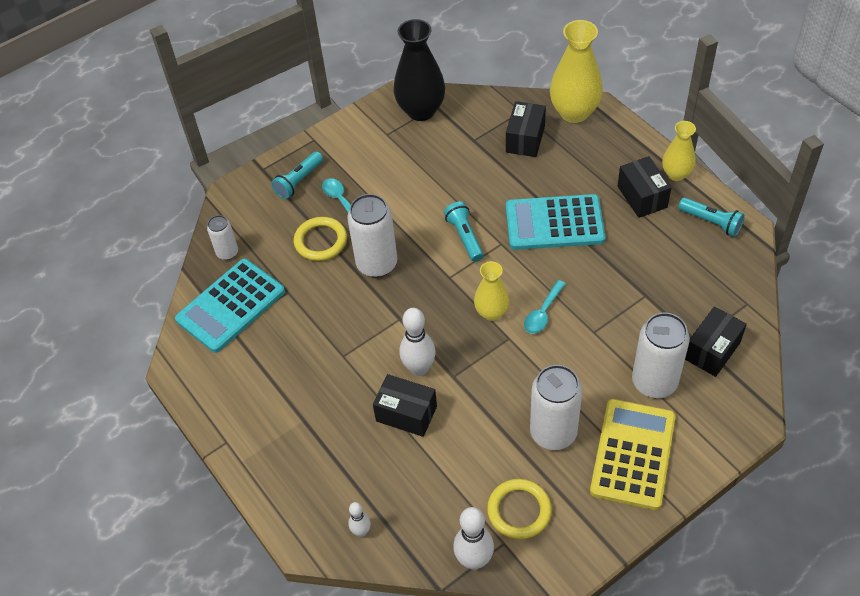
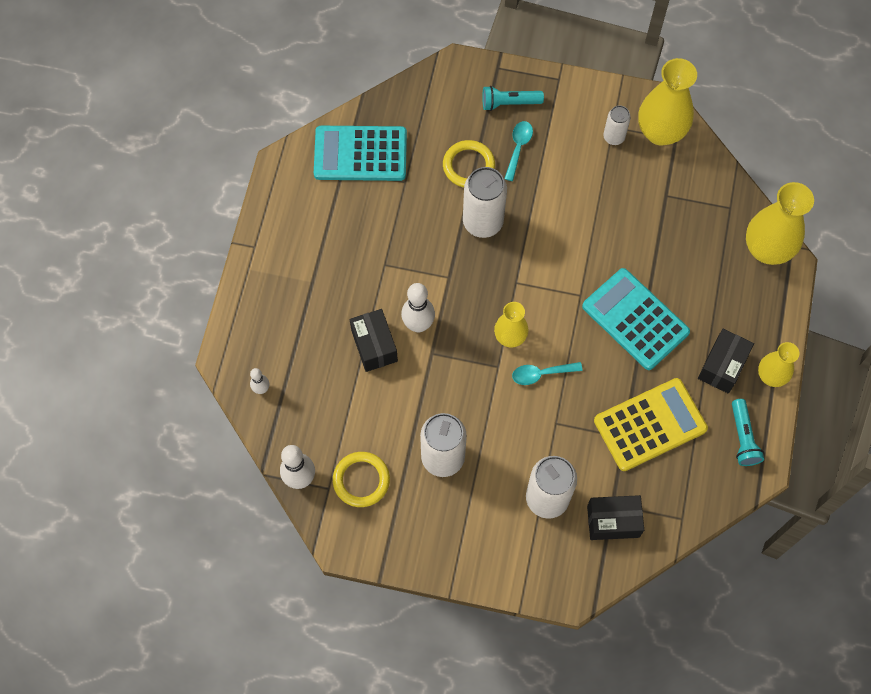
camera: 45 degrees right, 15 degrees up
white can [207,215,238,260] -> white can moved to [603,105,631,145]
black vase [393,19,445,121] -> yellow vase [638,58,697,146]
turquoise flashlight [444,202,484,262] -> none
black box [506,101,546,157] -> none
yellow calculator [590,399,676,510] -> yellow calculator moved to [594,378,708,471]

